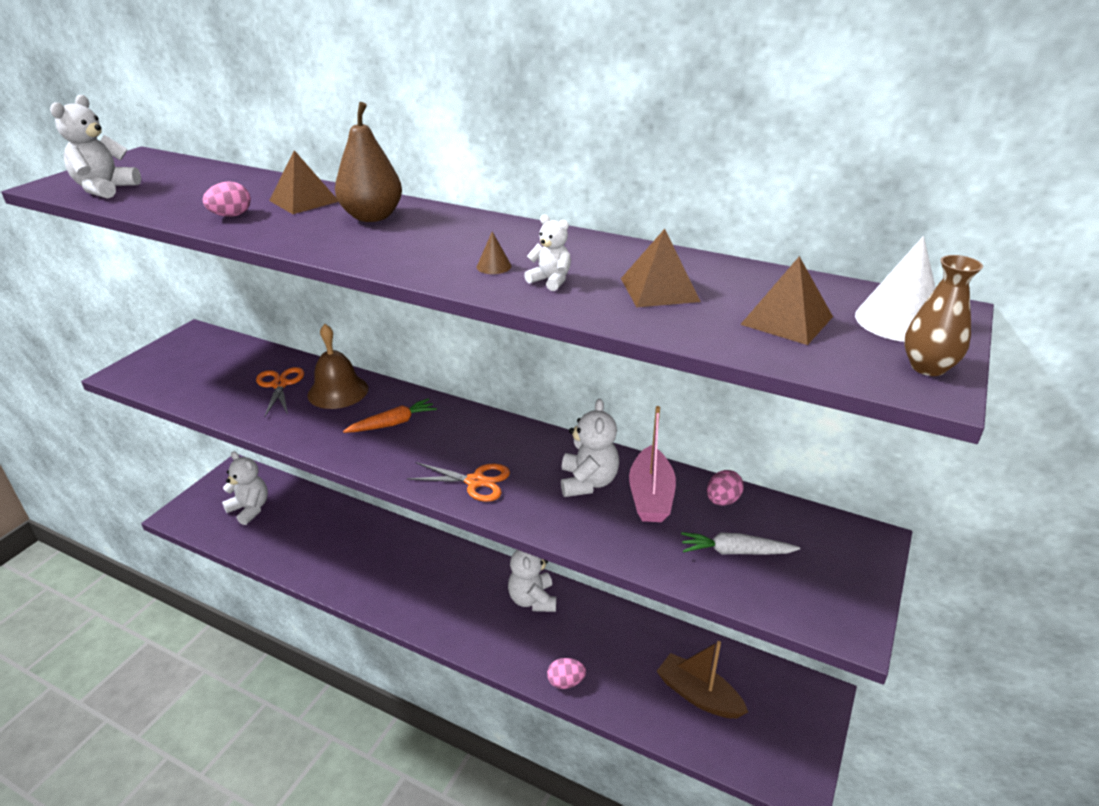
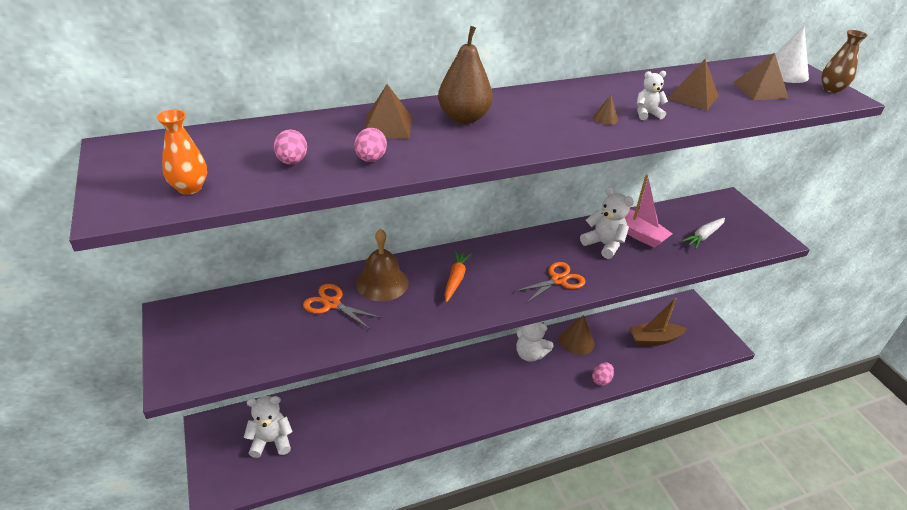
camera: 50 degrees left, 5 degrees up
white teddy bear [50,95,141,199] -> orange vase [157,110,207,195]
pink egg [707,470,744,506] -> pink egg moved to [274,129,307,165]
none -> brown cone [559,315,594,355]

